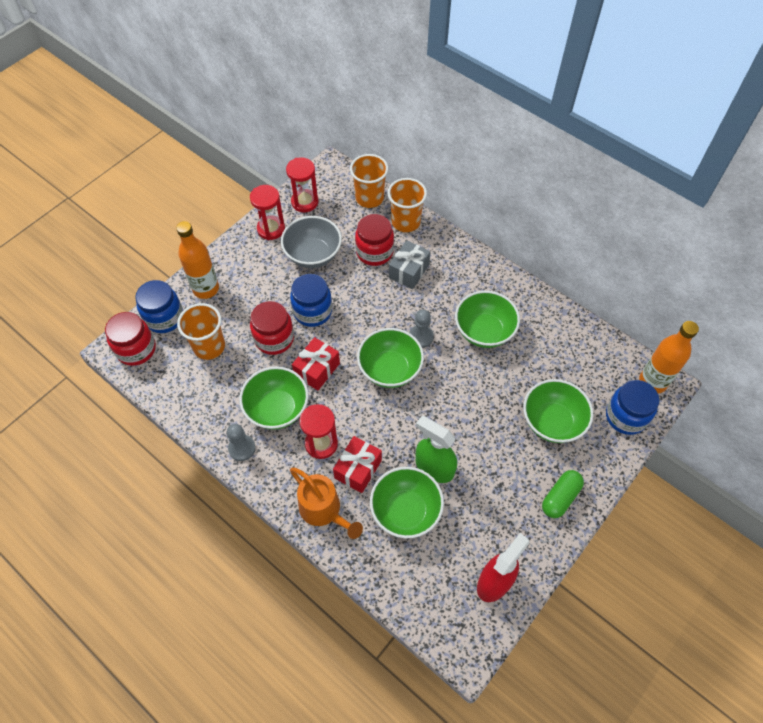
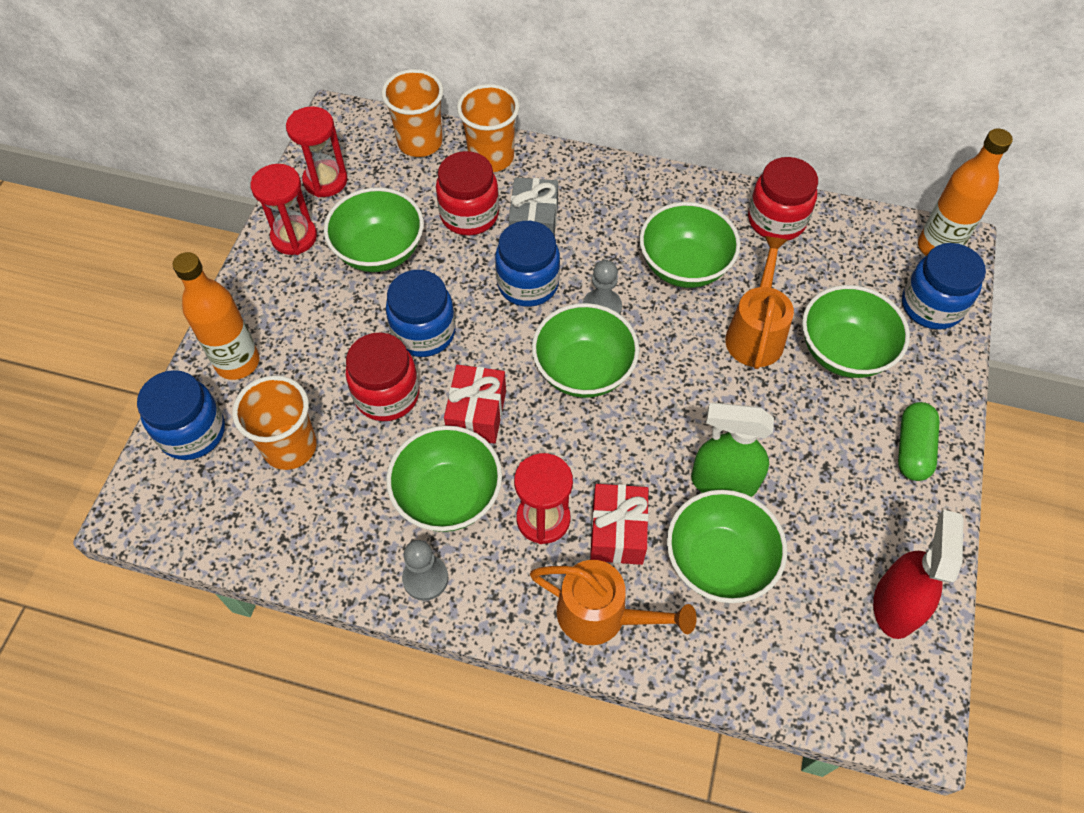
camera: 25 degrees left, 0 degrees up
red jar [105,312,156,366] -> red jar moved to [748,157,818,241]
grey bowl [281,216,342,268] -> green bowl [324,187,424,272]
none -> blue jar [495,221,560,307]
none -> orange watering can [725,236,794,369]

